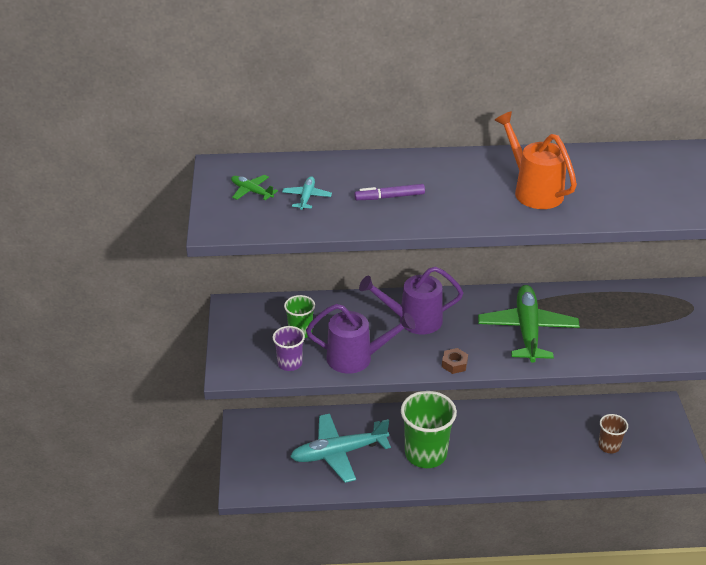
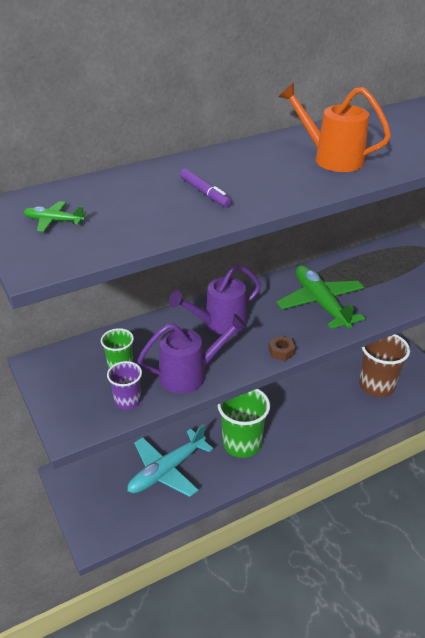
camera: 25 degrees left, 0 degrees up
turquoise plane [282,176,332,210] -> none
purple marker [354,184,425,200] -> purple marker turned 90 degrees counterclockwise [180,168,232,207]
brown cup [598,414,628,453] -> brown cup [359,334,410,397], size x1.93

